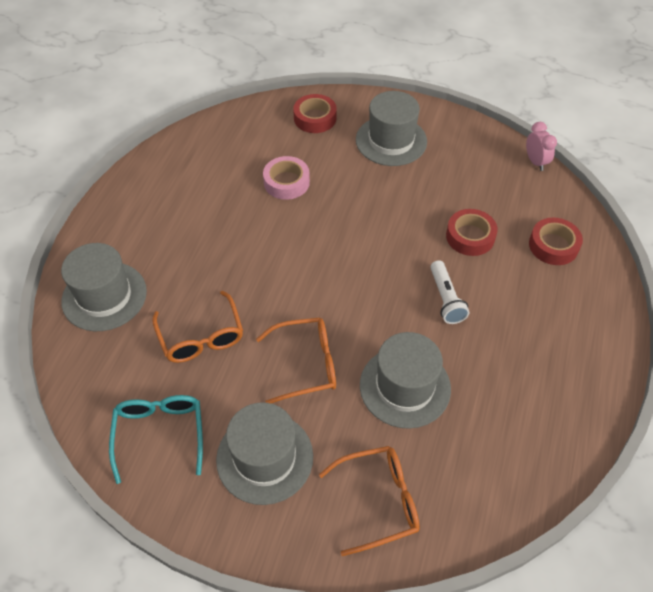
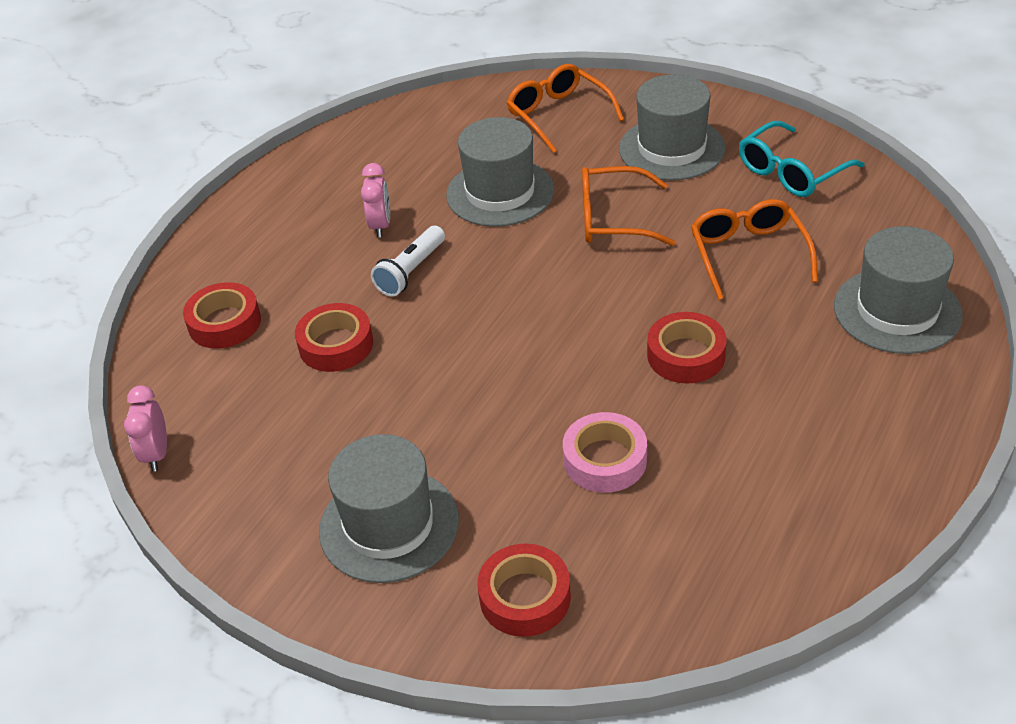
camera: 165 degrees left, 10 degrees down
turquoise glasses [109,395,203,484] -> turquoise glasses turned 45 degrees clockwise [739,121,865,197]
orange glasses [319,446,420,556] -> orange glasses turned 60 degrees clockwise [507,64,624,153]
white flashlight [430,260,469,324] -> white flashlight turned 150 degrees counterclockwise [371,226,445,296]
none -> pink clock [361,163,390,238]
none -> red tape [647,312,727,384]

